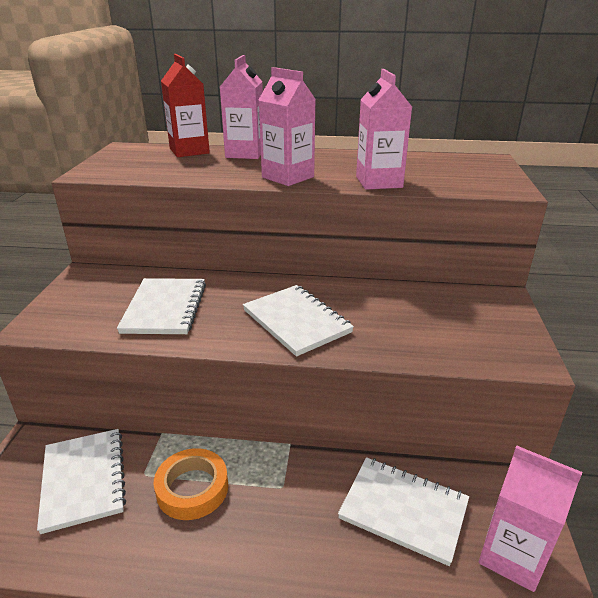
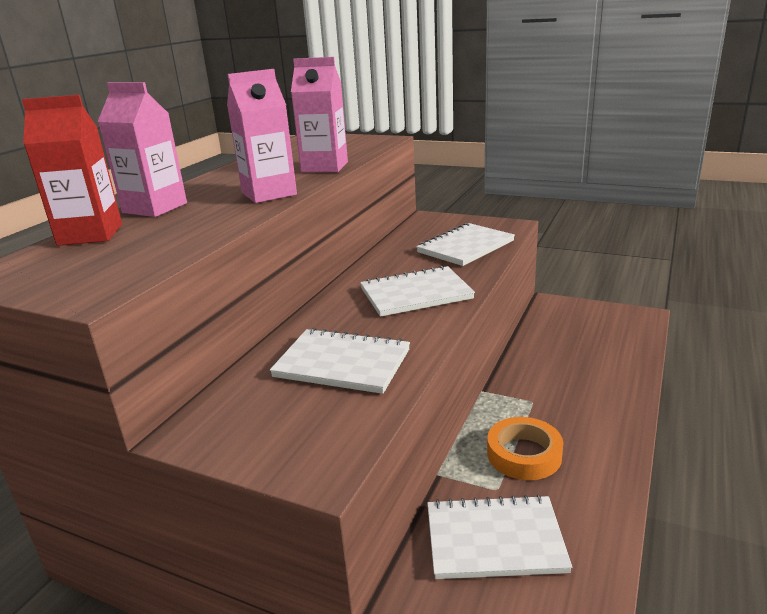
camera: 70 degrees left, 5 degrees down
white notebook [338,457,469,566] -> white notebook moved to [416,223,515,266]
pink carton [479,445,582,592] -> none

